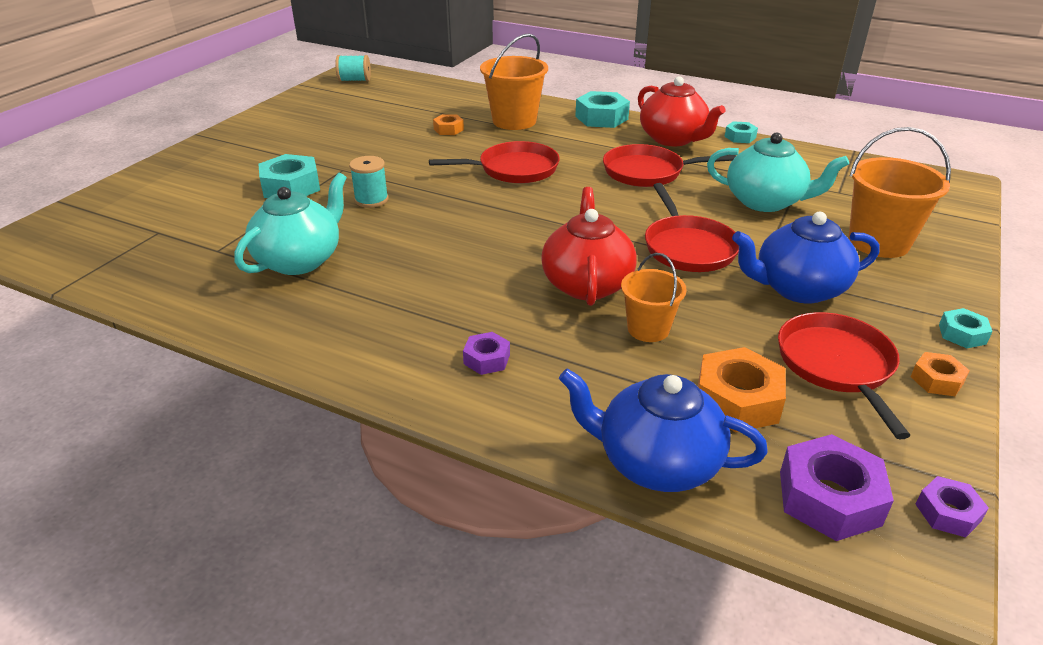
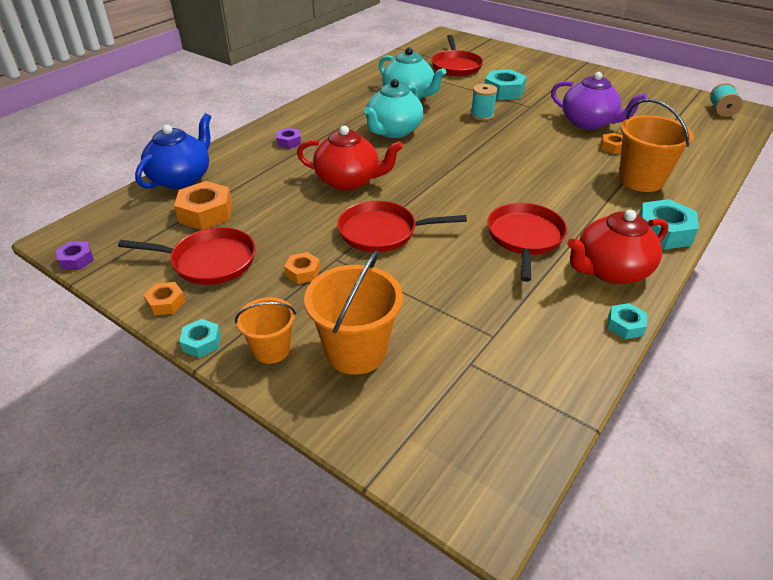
camera: 100 degrees right, 5 degrees up
red pan [429,141,560,183] -> red pan moved to [431,35,483,76]
orange bucket [621,253,687,342] -> orange bucket moved to [235,297,296,364]
turquoise teapot [707,133,849,212] -> turquoise teapot moved to [364,79,423,138]
blue teapot [732,212,879,304] -> orange nut [284,252,320,284]
purple nut [780,434,894,541] -> none
none -> purple teapot [551,72,647,130]

